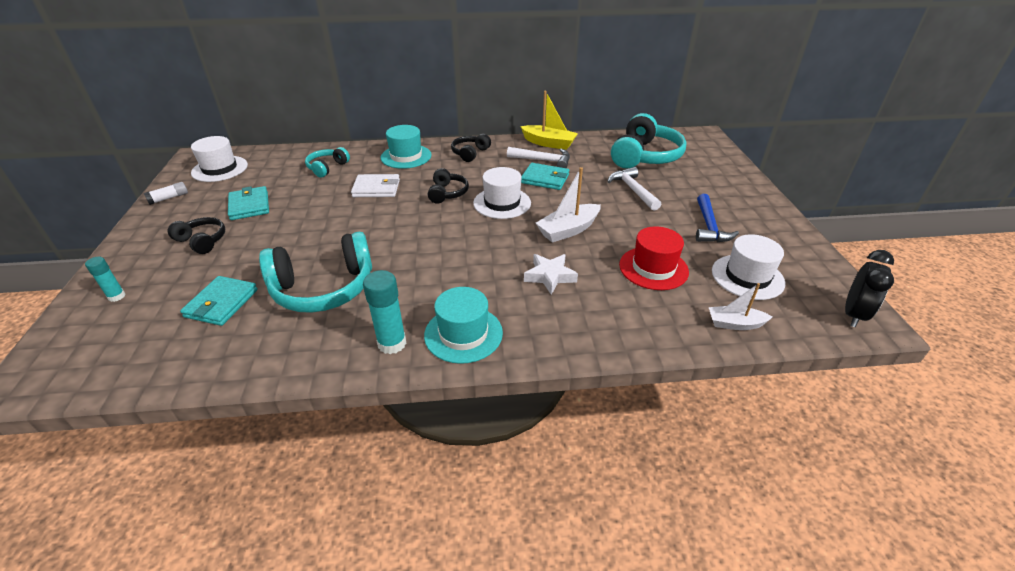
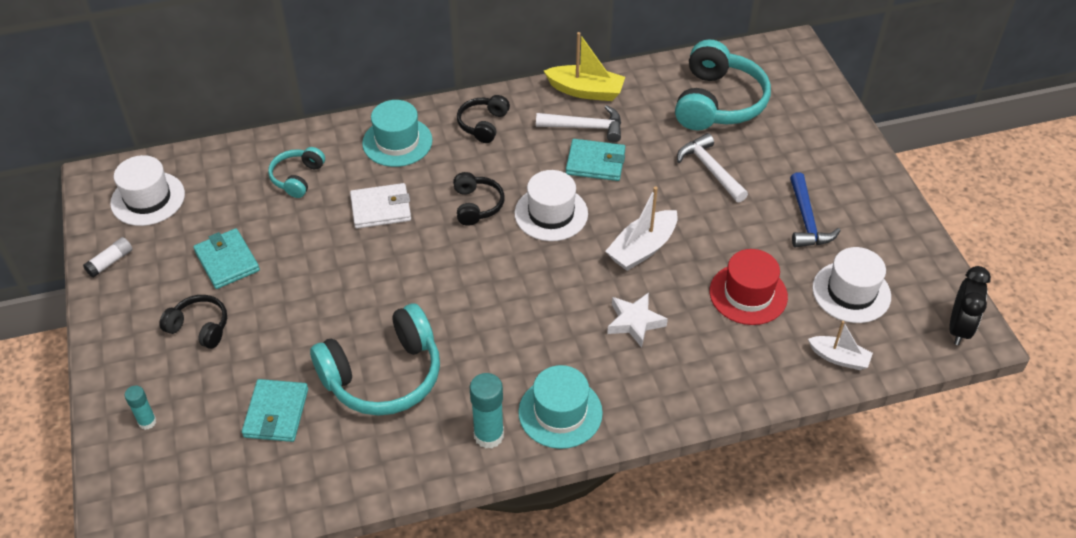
camera: 10 degrees left, 10 degrees up
white boat [709,283,772,330] -> white boat turned 150 degrees counterclockwise [808,321,873,370]

